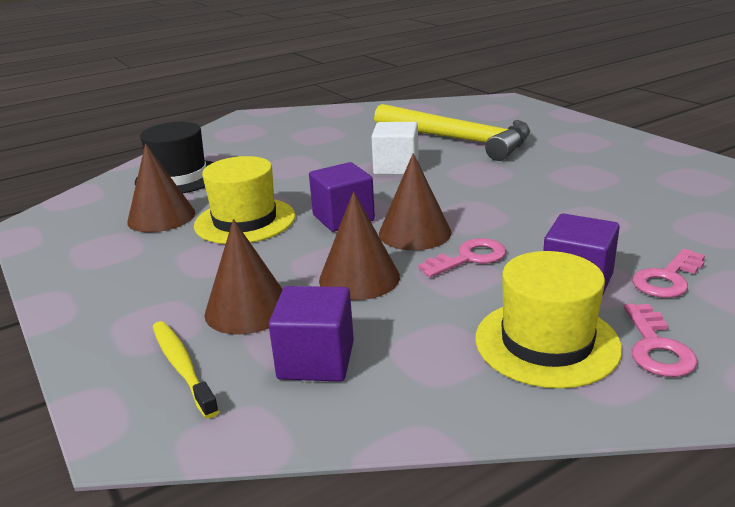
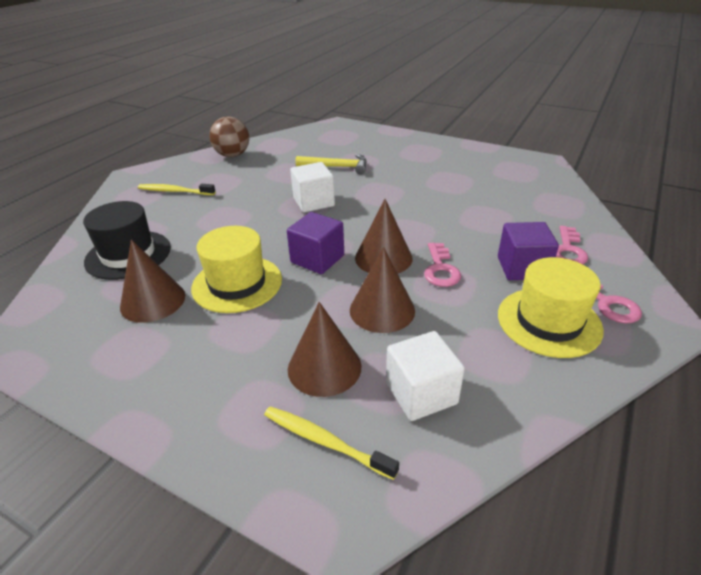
camera: 30 degrees left, 10 degrees up
purple cube [269,286,354,382] -> white cube [386,331,465,421]
yellow hammer [374,104,530,161] -> yellow hammer [295,154,367,174], size x0.54
pink key [418,238,506,277] -> pink key turned 150 degrees clockwise [424,243,461,287]
none -> yellow toothbrush [138,184,216,195]
none -> brown ball [209,117,249,157]

